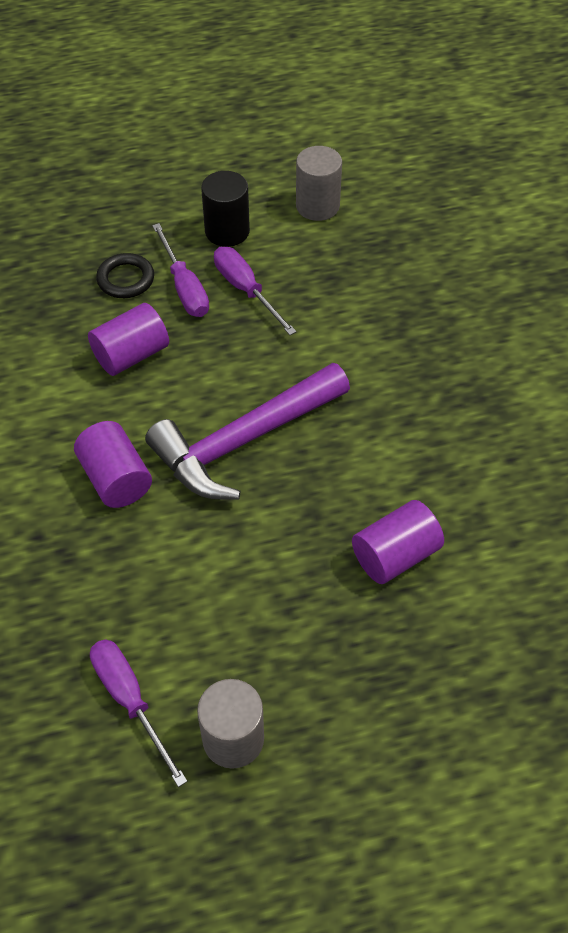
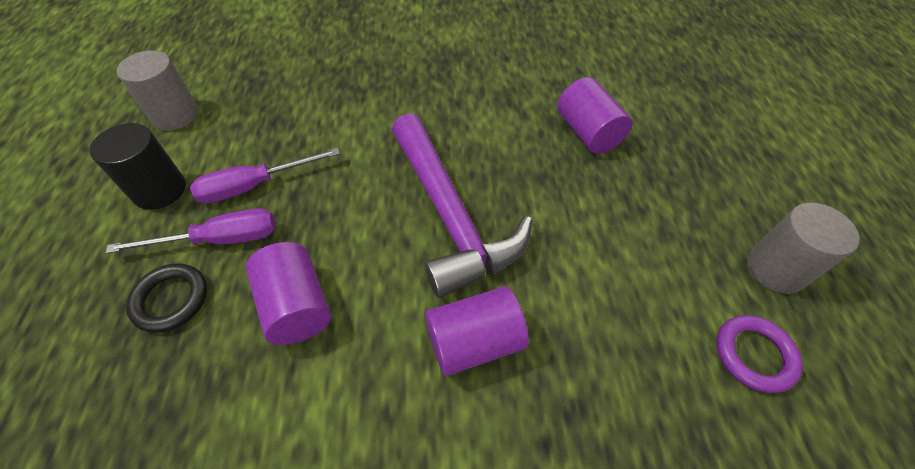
camera: 80 degrees left, 0 degrees up
purple screwdriver [90,639,187,787] -> purple ring [716,315,803,393]

